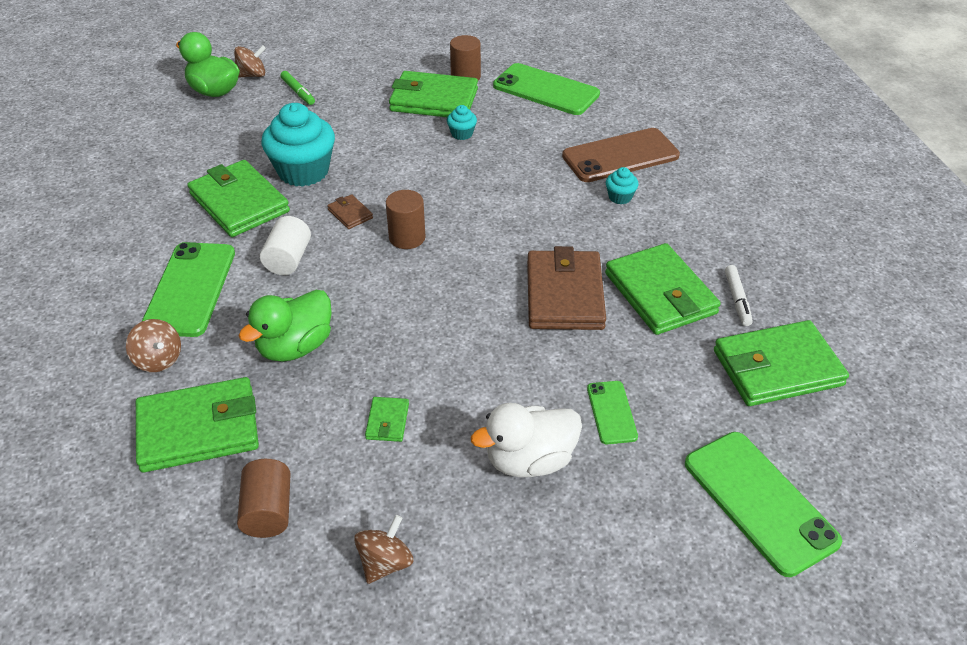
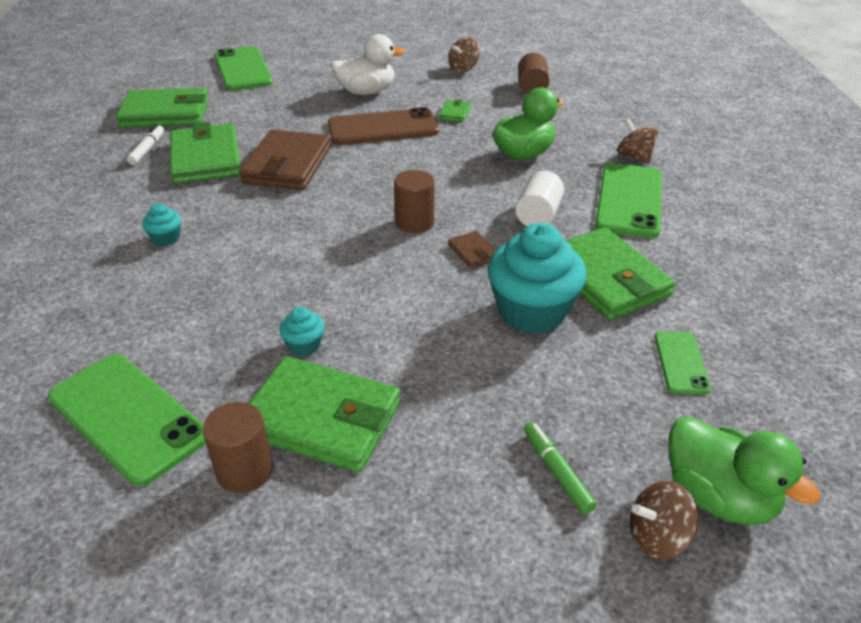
camera: 170 degrees left, 5 degrees down
green wallet [136,377,259,472] -> none
brown phone [562,128,680,182] -> brown phone moved to [328,107,439,145]
green phone [587,381,638,444] -> green phone moved to [654,331,711,394]

